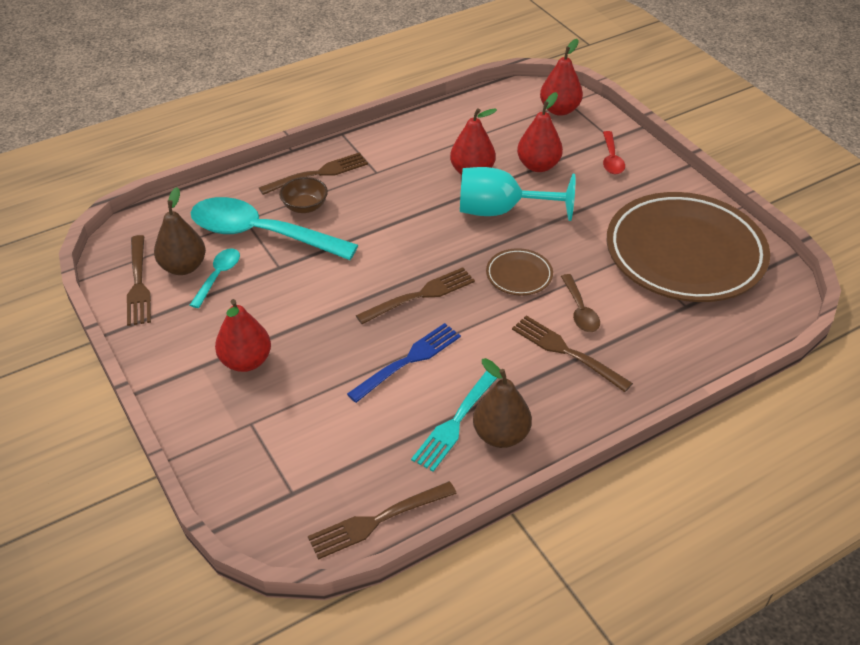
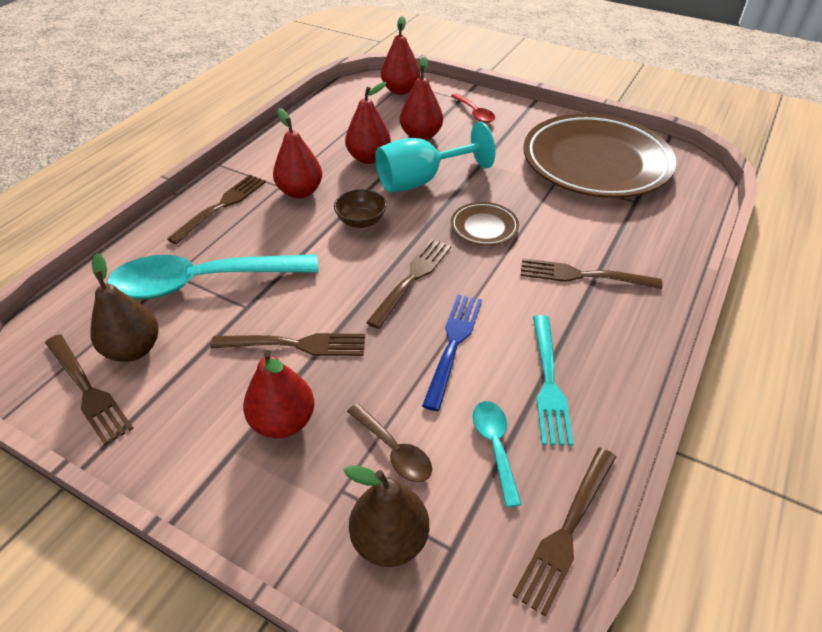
camera: 30 degrees left, 0 degrees up
turquoise spoon [190,248,240,308] -> turquoise spoon moved to [473,401,522,507]
brown bowl [279,177,328,213] -> brown bowl moved to [334,189,386,228]
brown pear [473,358,532,448] -> brown pear moved to [344,466,429,567]
brown spoon [561,274,600,332] -> brown spoon moved to [347,403,432,482]
none -> brown fork [210,333,365,356]
none -> red pear [273,108,322,198]

